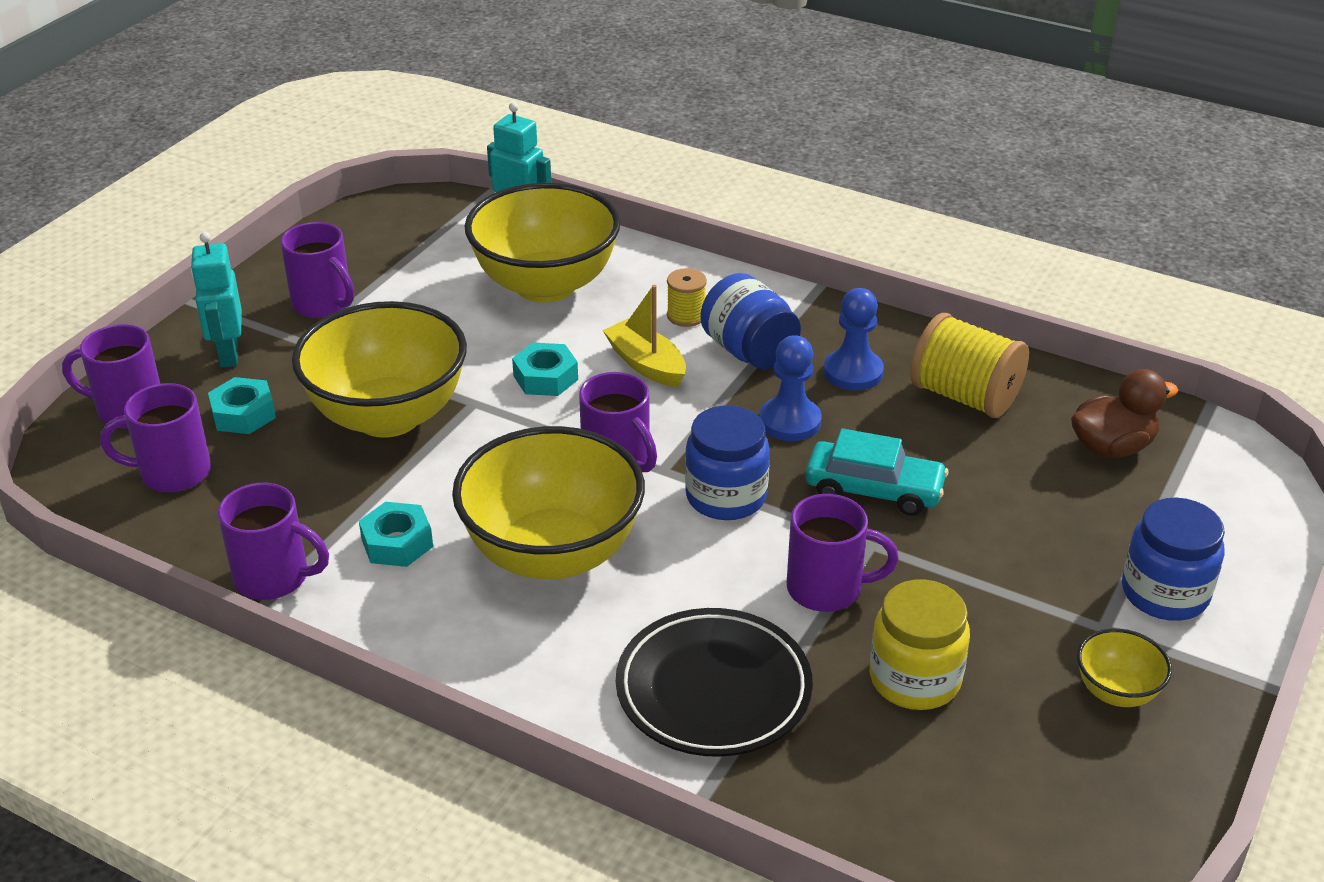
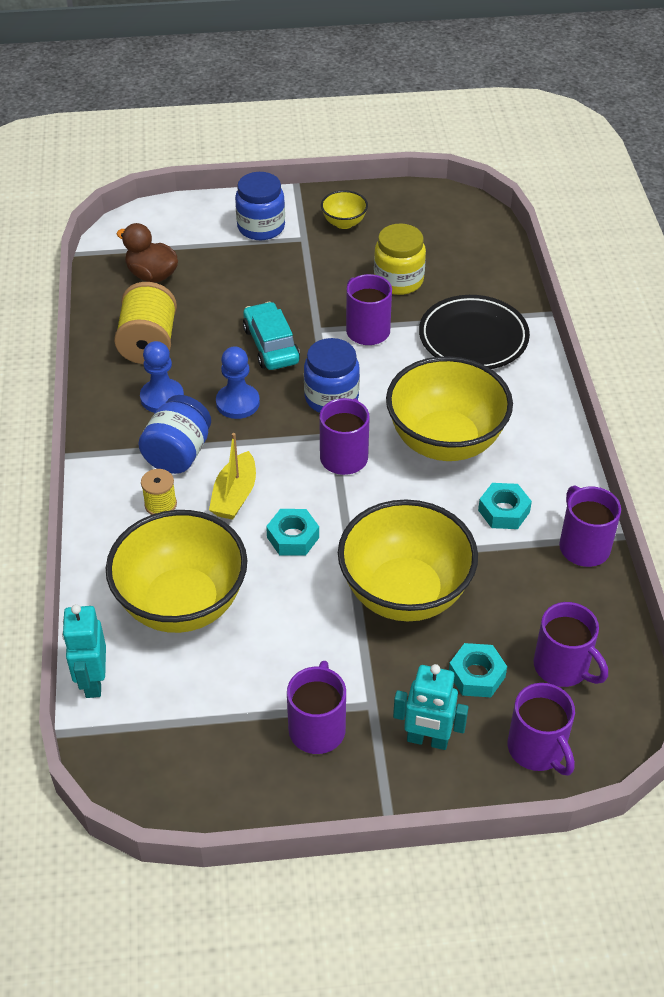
camera: 125 degrees left, 10 degrees up
turquoise robot [190,232,242,368] -> turquoise robot turned 60 degrees clockwise [393,664,469,750]

